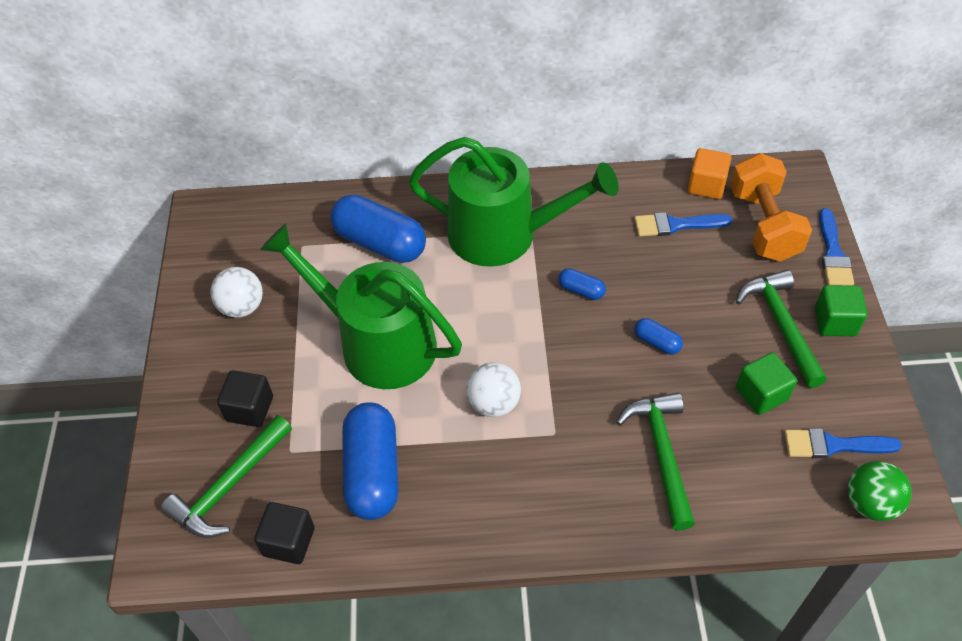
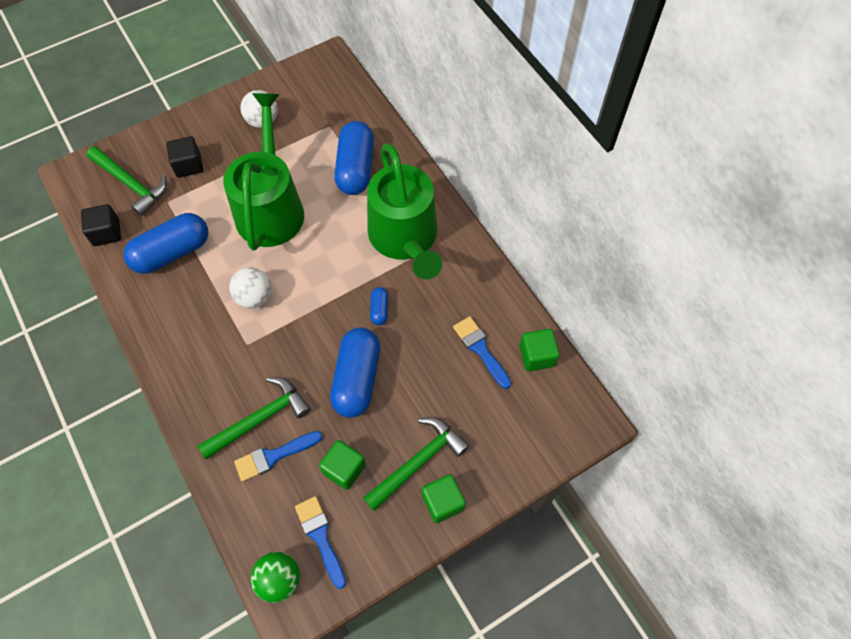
camera: 60 degrees right, 10 degrees up
green hammer [161,415,292,538] -> green hammer turned 150 degrees counterclockwise [86,146,167,216]
blue capsule [634,318,683,354] -> blue capsule [330,328,380,418], size x2.19
orange cube [688,148,731,199] -> green cube [519,329,560,371]
orange dumbbell [730,153,812,262] -> none
blue brush [819,208,854,286] -> blue brush moved to [234,431,323,482]

